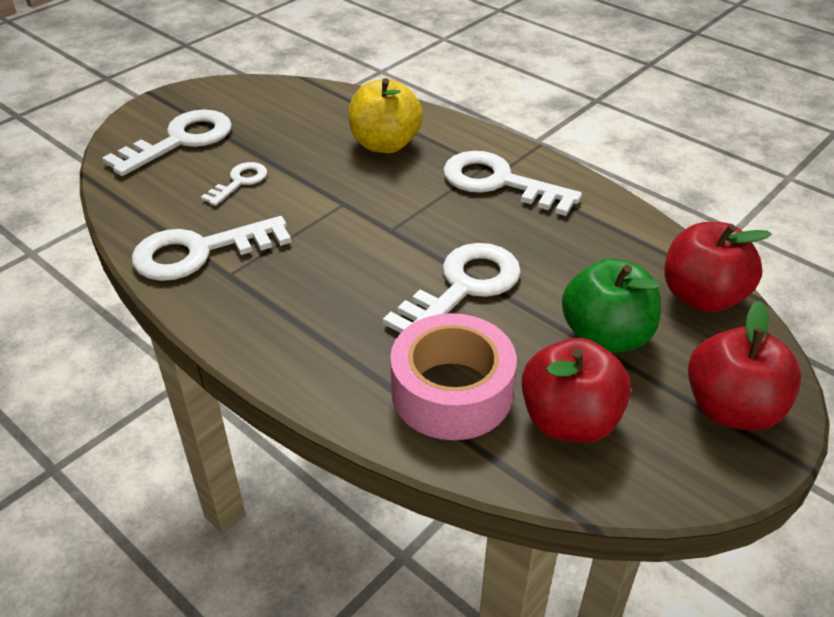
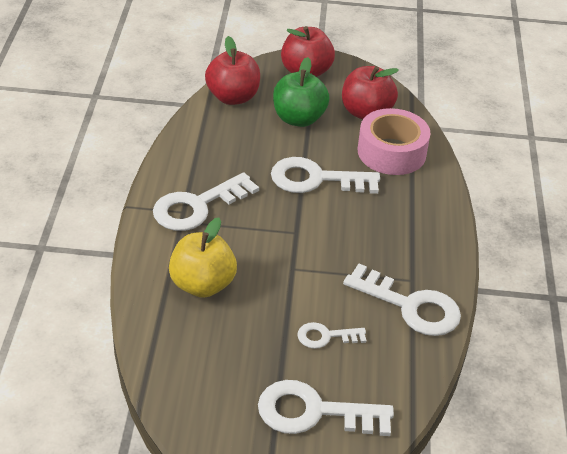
camera: 130 degrees left, 0 degrees up
white key [443,151,582,216] -> white key turned 60 degrees clockwise [153,172,259,231]

